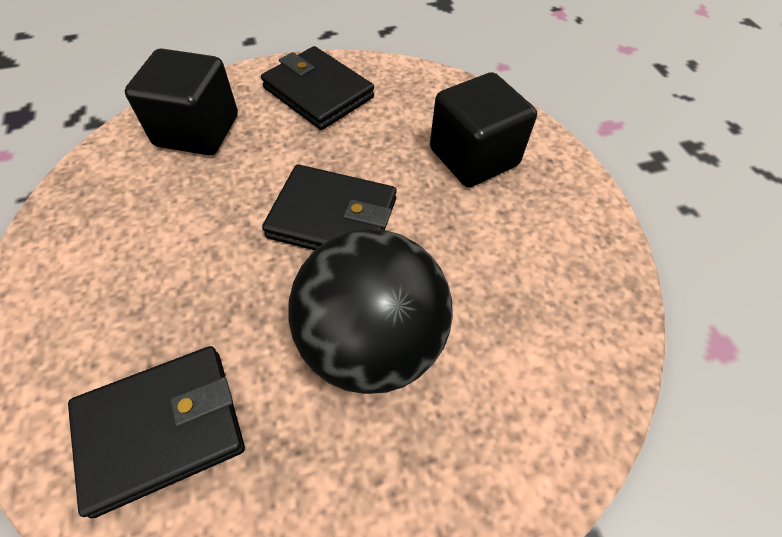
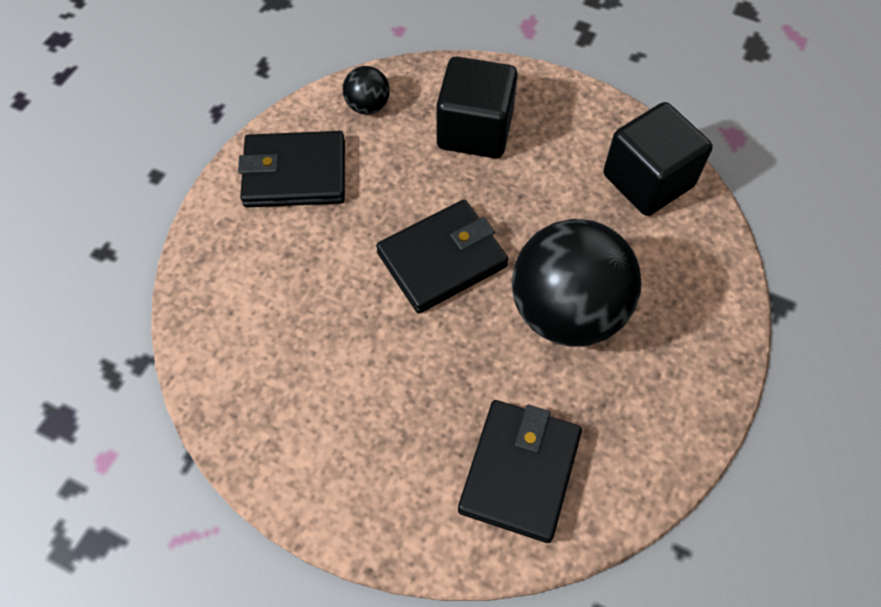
camera: 45 degrees left, 5 degrees up
black cube [125,48,238,155] -> black cube moved to [603,102,713,216]
none -> black ball [343,66,390,114]

